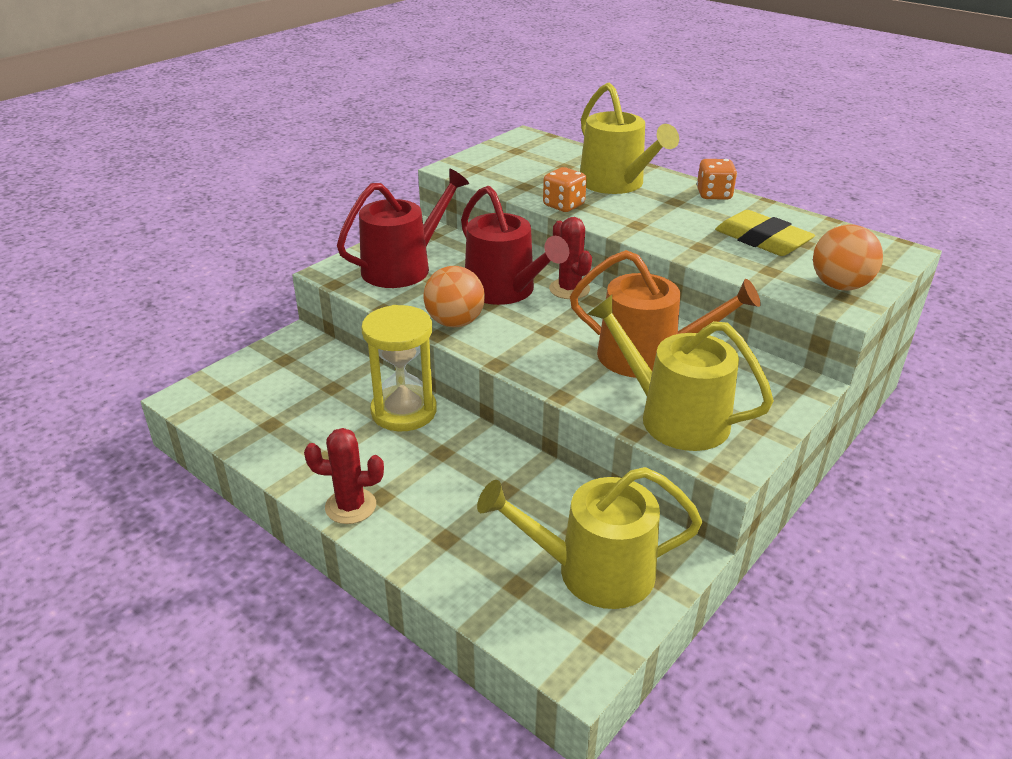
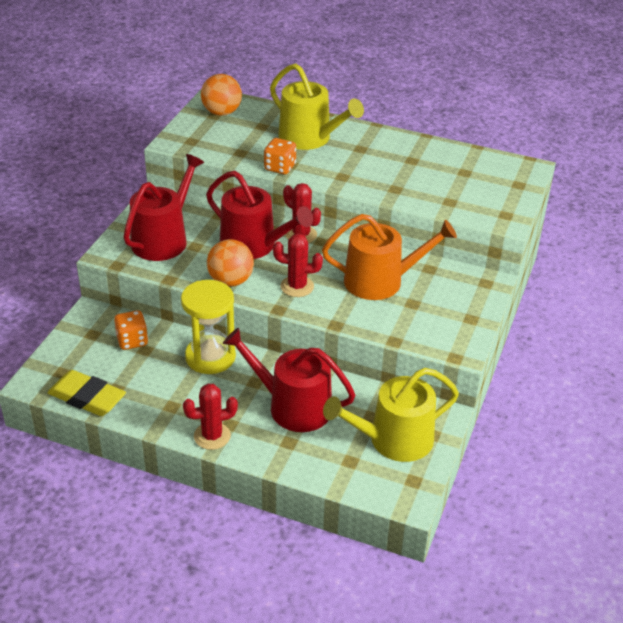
camera: 20 degrees left, 5 degrees up
yellow watering can [587,295,774,451] -> none
orange dice [697,159,737,200] -> orange dice moved to [114,310,148,350]
yellow eraser [715,210,815,256] -> yellow eraser moved to [48,370,126,416]
orange ball [813,224,883,290] -> orange ball moved to [201,74,242,116]
none -> red watering can [223,328,355,432]
none -> red cactus [273,233,323,297]

